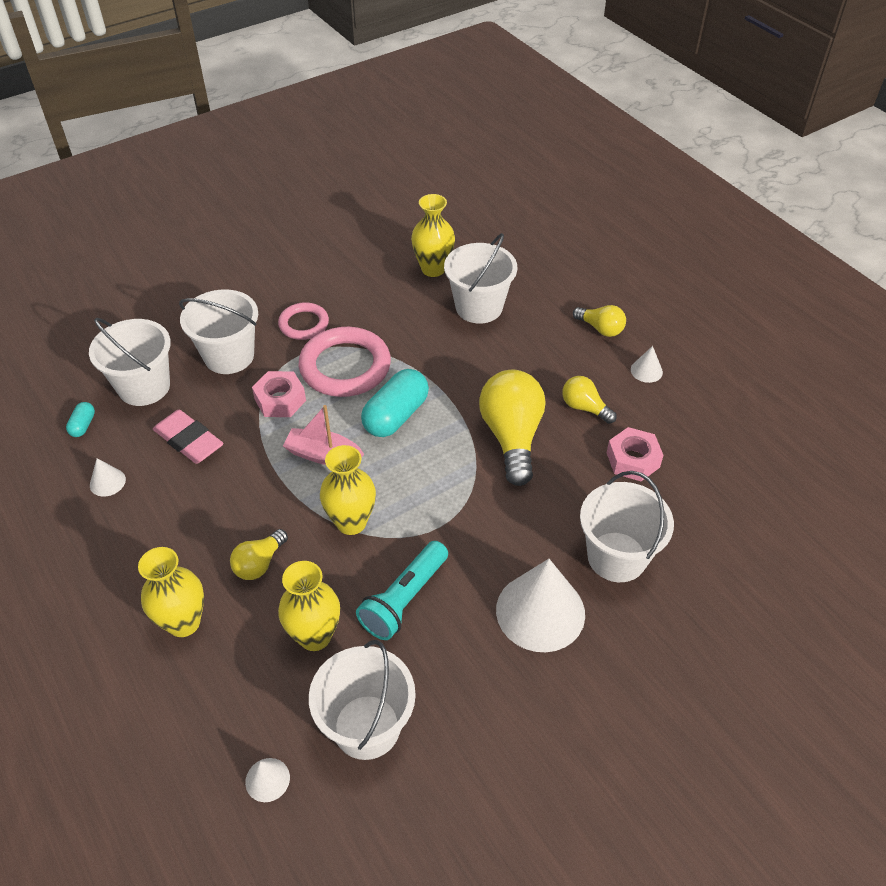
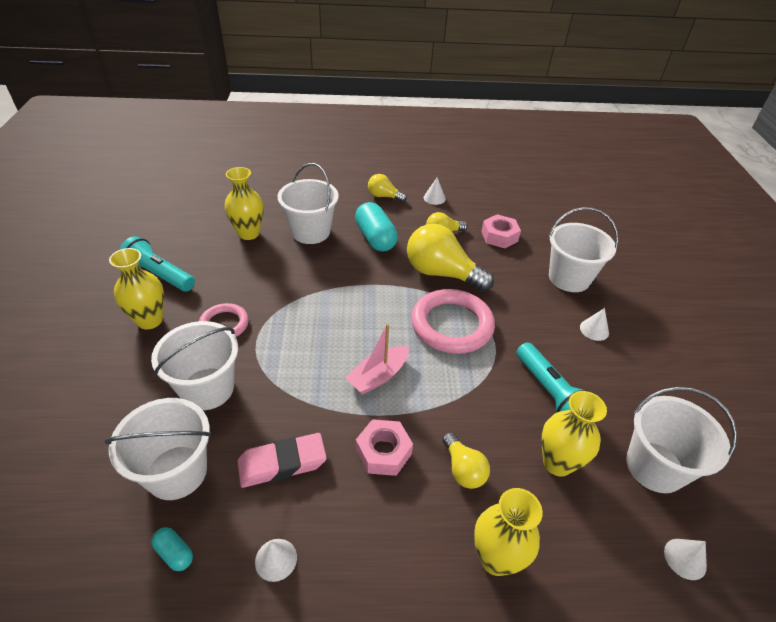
camera: 60 degrees left, 5 degrees down
pink nut [252,371,306,417] -> pink nut moved to [356,419,413,476]
pink ring [299,327,391,397] -> pink ring moved to [411,289,495,354]
yellow vase [320,445,376,535] -> yellow vase moved to [109,248,164,330]
turquoise capsule [361,369,429,437] -> turquoise capsule moved to [355,202,398,252]
white cone [496,559,585,652] -> white cone [580,308,609,341], size x0.44
yellow light bulb [573,305,626,337] -> yellow light bulb turned 135 degrees counterclockwise [368,174,407,202]
none -> turquoise flashlight [119,236,195,292]

